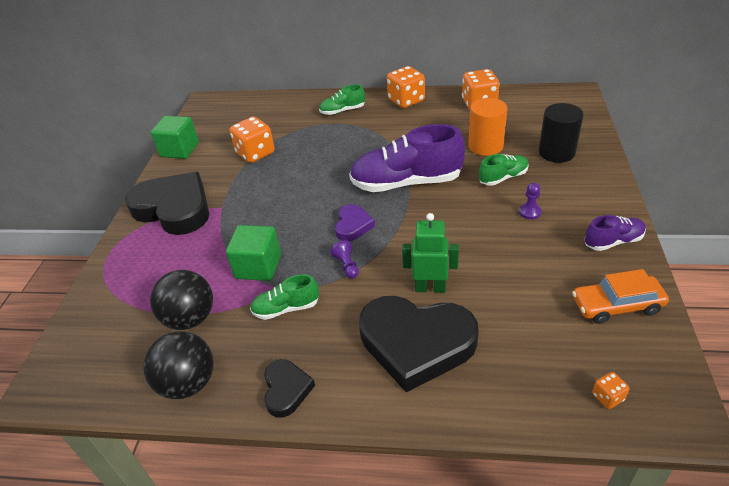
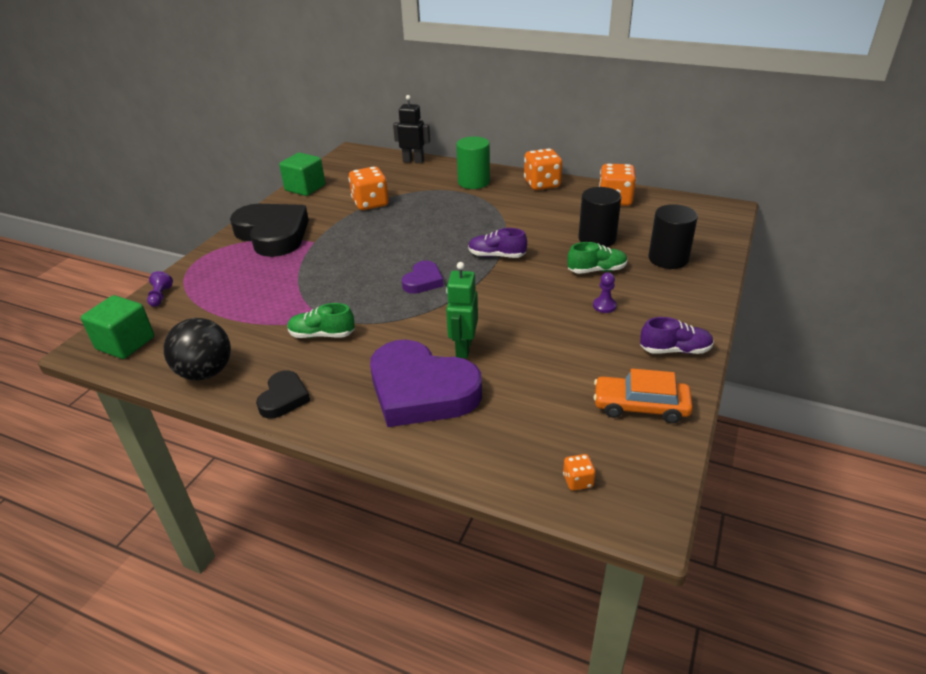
camera: 15 degrees right, 5 degrees down
black ball [150,270,213,330] -> none
green cube [226,225,281,281] -> green cube moved to [81,295,154,359]
green shoe [319,84,365,115] -> green cylinder [456,136,490,189]
purple pawn [330,241,359,279] -> purple pawn moved to [147,271,173,307]
purple shoe [349,124,465,192] -> purple shoe [468,228,527,258], size x0.50
black heart [359,296,479,393] -> purple heart [370,340,482,427]
green robot [402,213,459,293] -> green robot turned 105 degrees counterclockwise [446,262,478,359]
orange cylinder [468,98,507,156] -> black cylinder [578,187,621,247]
none -> black robot [393,95,430,163]

